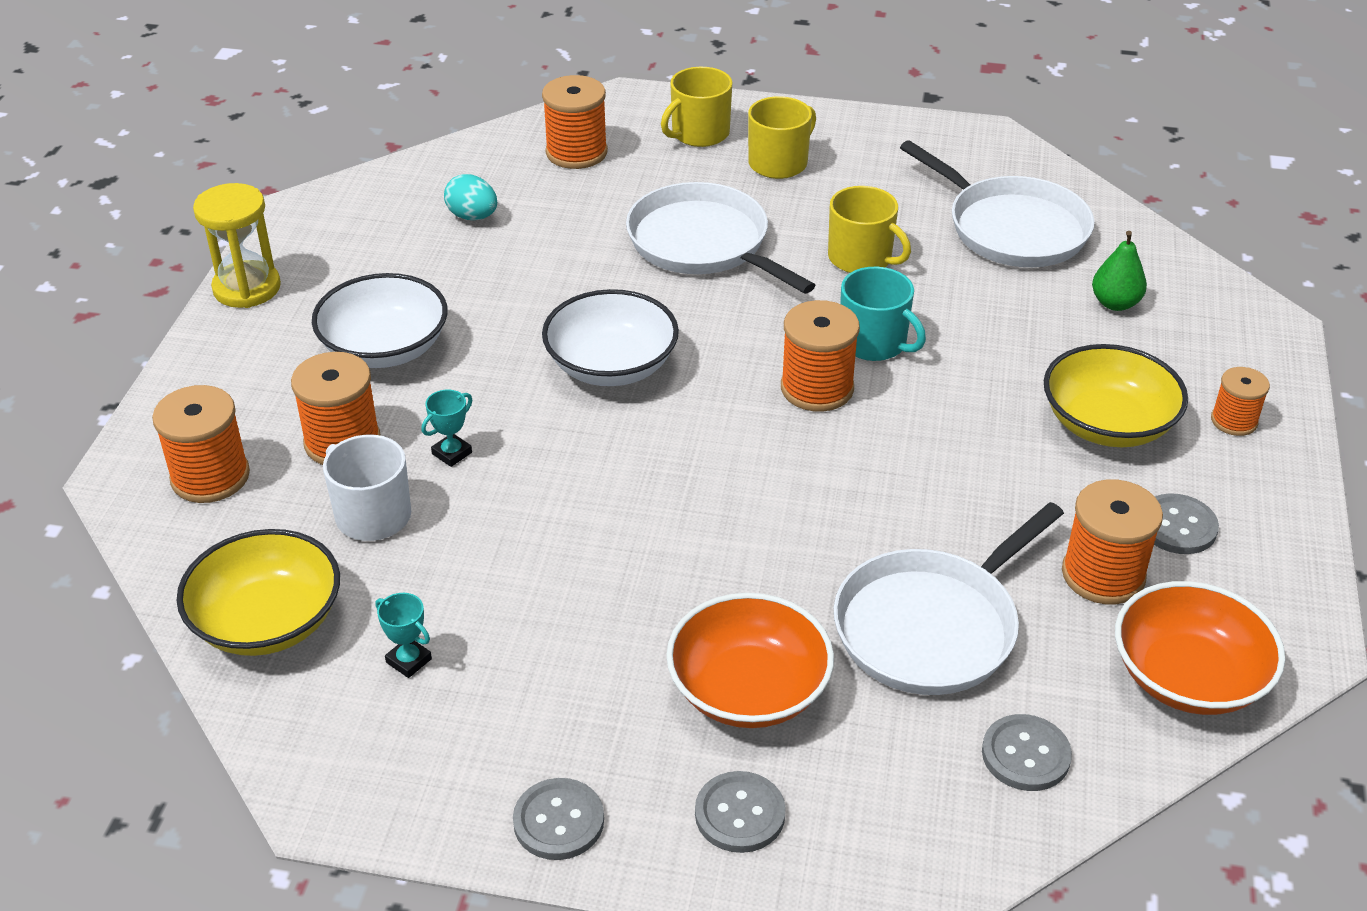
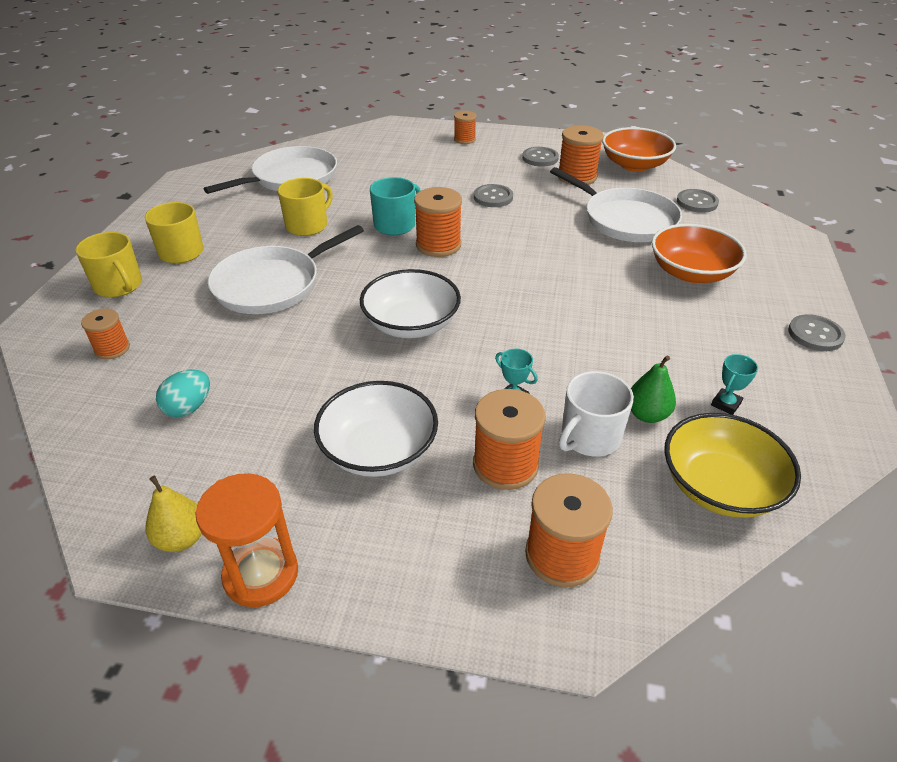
camera: 90 degrees left, 0 degrees up
yellow hourglass [193,183,281,308] -> orange hourglass [195,473,298,607]
orange spool [542,75,608,169] -> orange spool [81,308,130,360], size x0.61
grey button [695,771,786,853] -> grey button moved to [474,184,513,207]
yellow bowl [1044,344,1188,447] -> none
green pear [1092,231,1147,311] -> green pear moved to [631,356,676,423]
none -> yellow pear [146,476,202,552]

